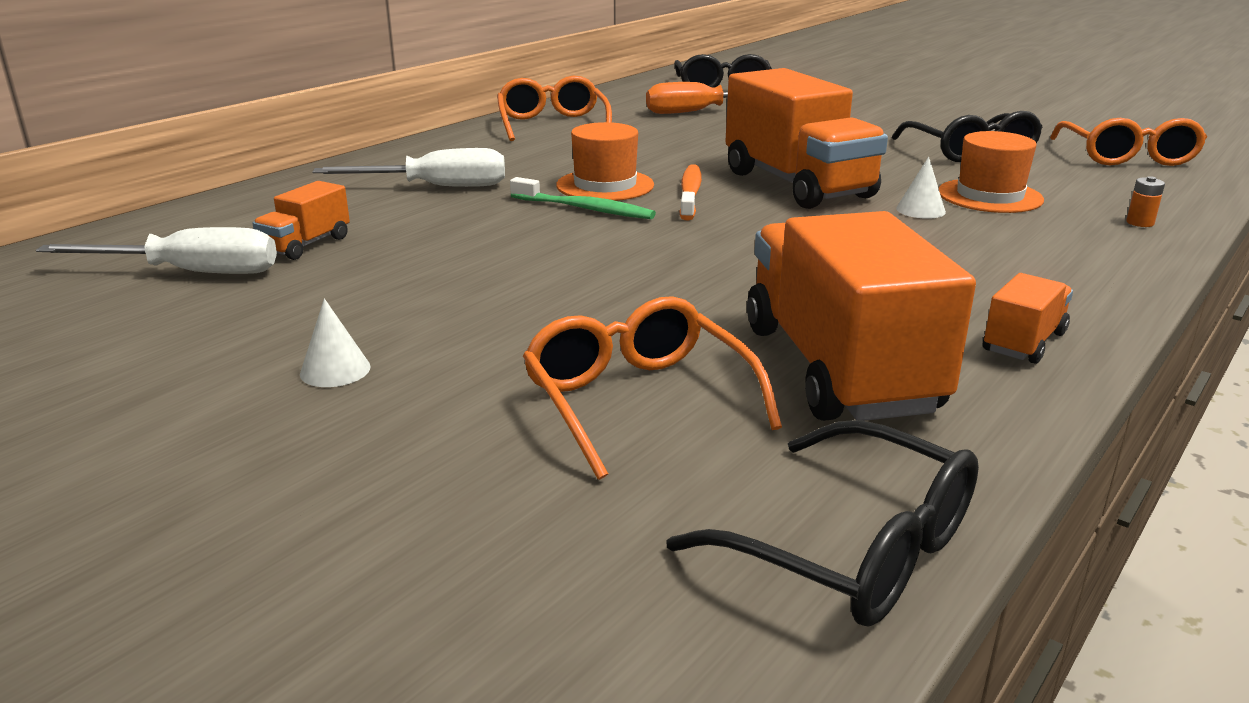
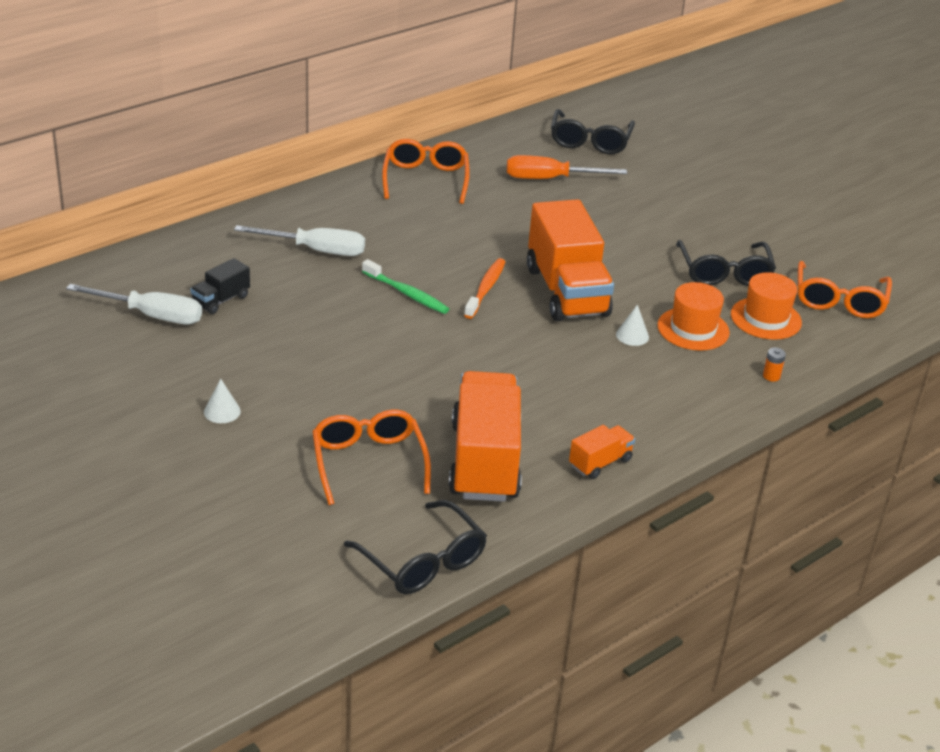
camera: 10 degrees right, 10 degrees up
orange truck [252,181,350,260] -> black truck [190,258,250,314]
orange hat [556,122,654,201] -> orange hat moved to [731,272,802,340]

